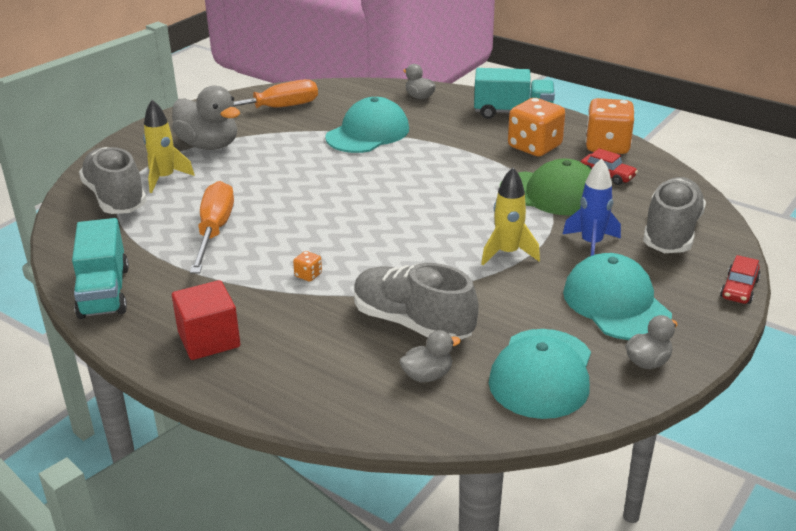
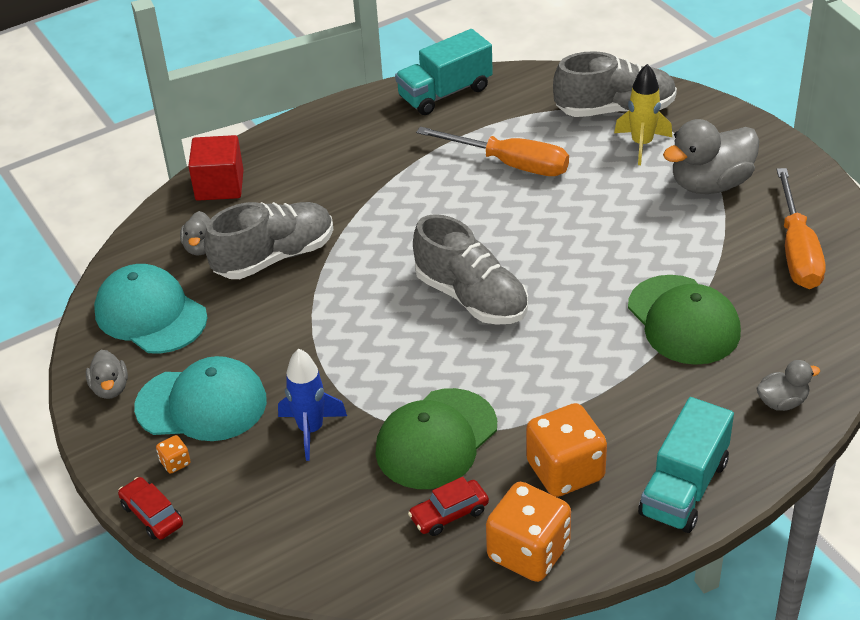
camera: 115 degrees right, 10 degrees up
turquoise truck [72,218,129,319] -> turquoise truck turned 45 degrees counterclockwise [395,29,493,115]
red cube [172,280,240,360] -> red cube moved to [188,135,244,201]
orange dice [293,251,322,282] -> orange dice moved to [156,435,191,473]
turquoise cap [325,97,409,153] -> green cap [628,275,741,365]
yellow rocket [481,167,540,265] -> none
grey shoe [643,177,706,253] -> grey shoe moved to [413,214,528,325]

